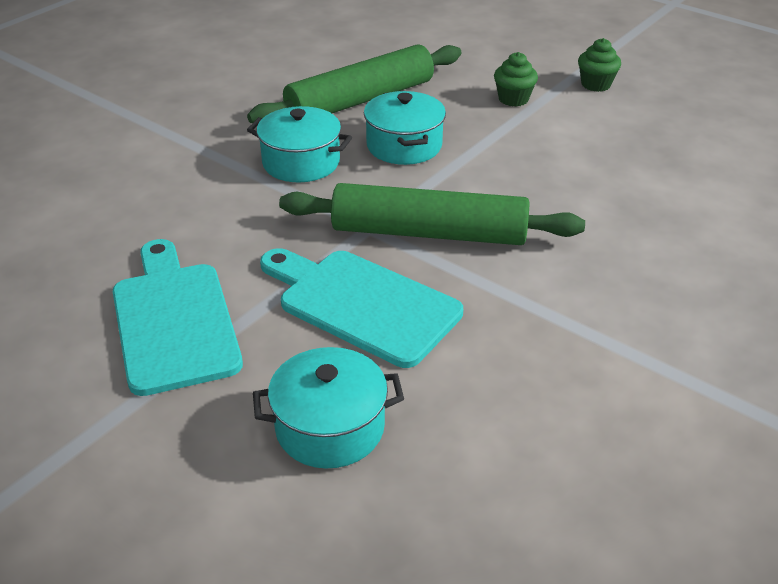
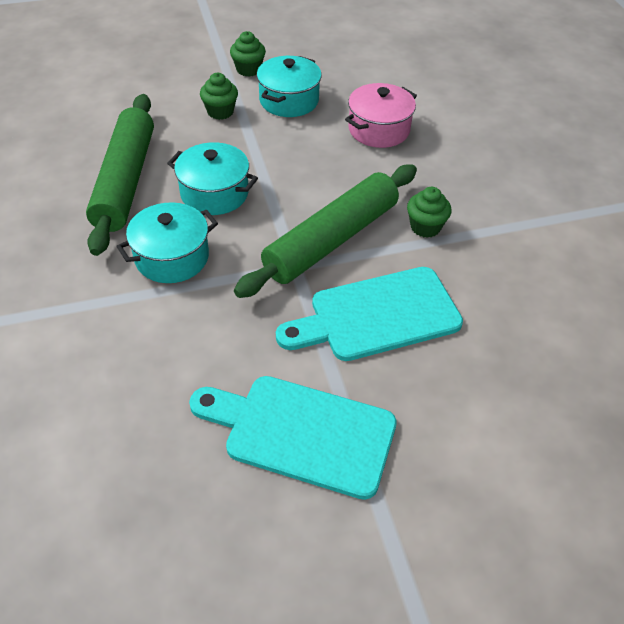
camera: 55 degrees left, 10 degrees up
turquoise pot [253,347,404,469] -> turquoise pot moved to [257,56,322,117]
none -> pink pot [345,83,417,148]
none -> green cupcake [407,187,452,238]

